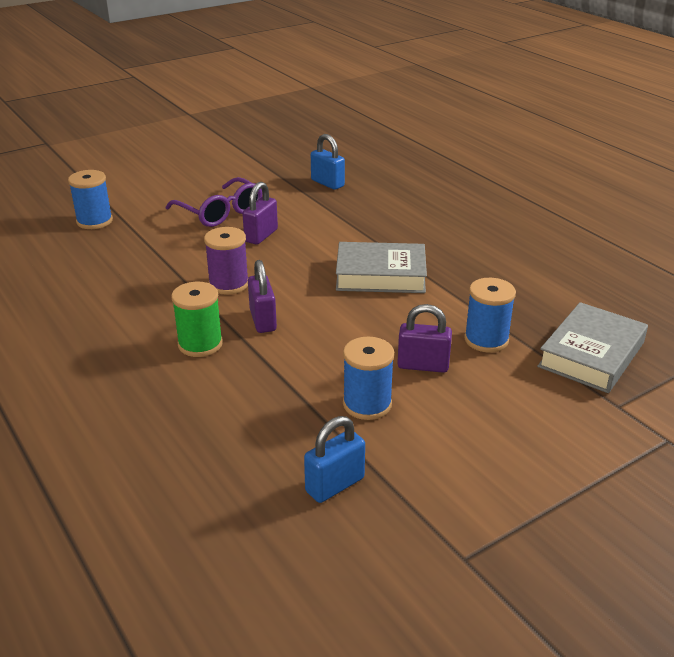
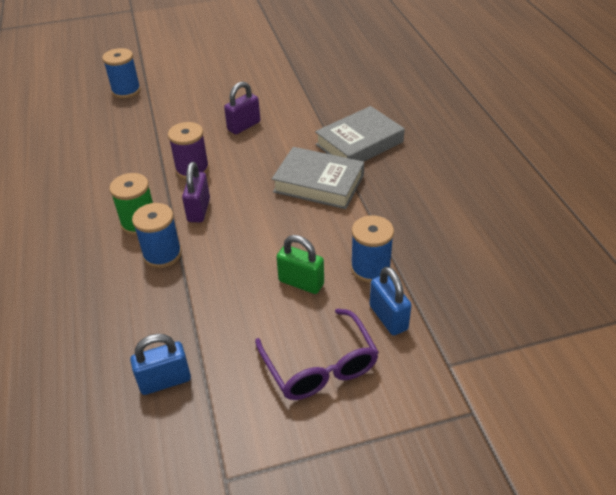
camera: 20 degrees right, 10 degrees up
purple glasses [166,177,262,227] -> purple glasses moved to [255,309,379,400]
blue padlock [311,134,345,190] -> blue padlock moved to [370,267,412,335]
blue spool [343,337,394,420] -> blue spool moved to [132,203,182,268]
purple padlock [397,304,452,373] -> green padlock [276,235,324,294]
grey book [537,302,648,393] -> grey book moved to [315,106,405,161]

